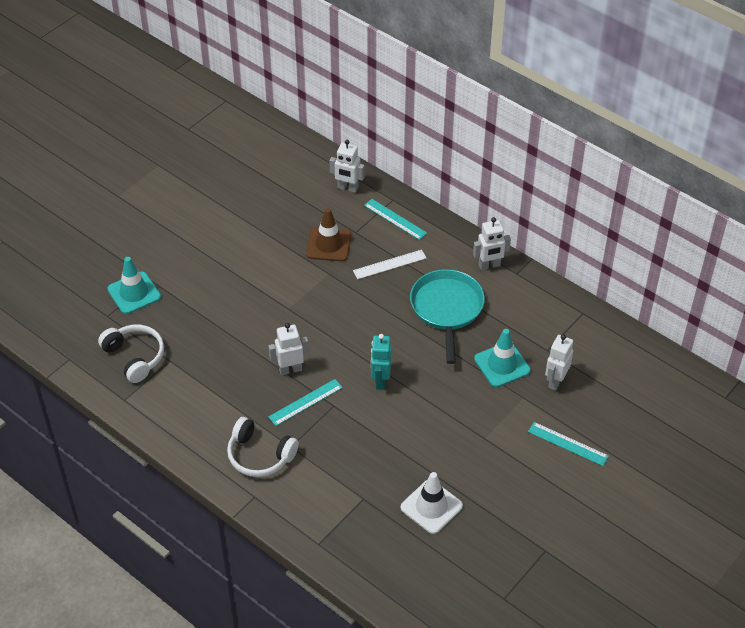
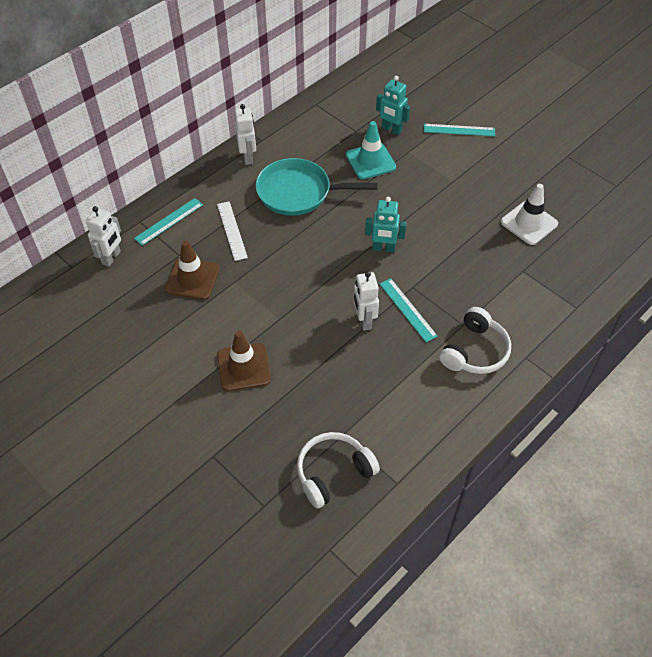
camera: 85 degrees left, 5 degrees up
turquoise traffic cone [107,257,161,314] -> none
turquoise ruler [528,422,609,466] -> turquoise ruler turned 60 degrees clockwise [424,124,495,136]
white robot [545,334,573,391] -> turquoise robot [376,76,410,135]
none -> brown traffic cone [217,331,271,391]

